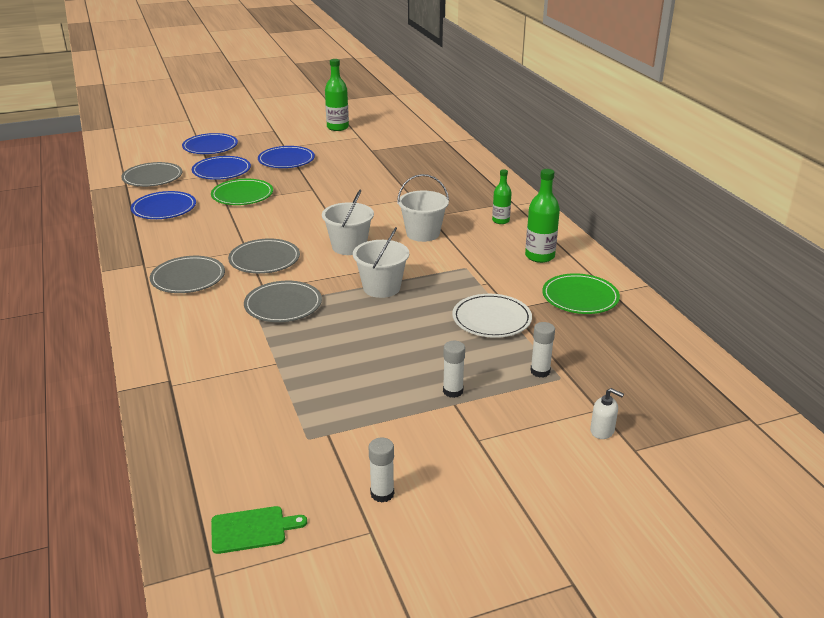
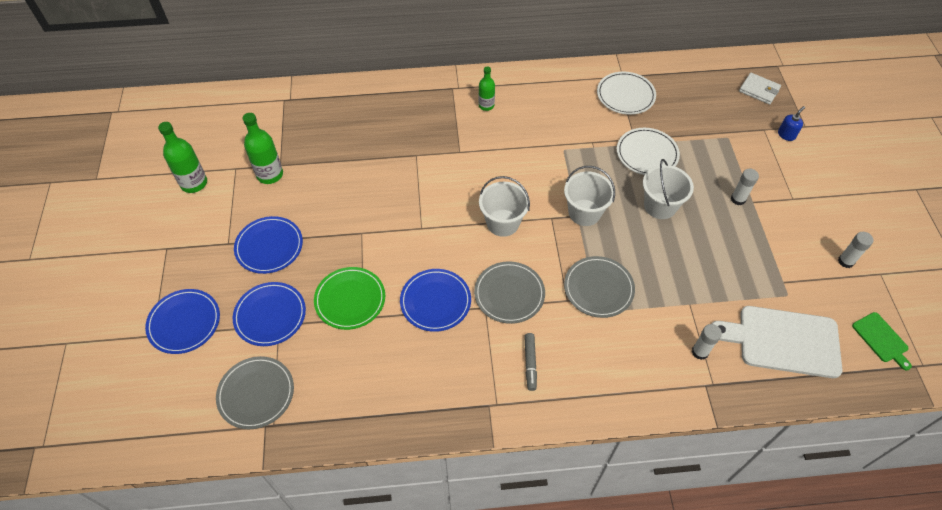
camera: 75 degrees left, 25 degrees up
blue plate [131,191,196,219] -> blue plate moved to [400,269,471,332]
grey plate [150,256,225,293] -> grey marker [524,333,537,391]
green cutting board [211,506,307,554] -> green cutting board turned 150 degrees clockwise [852,312,912,371]
white bucket [397,174,449,242] -> white bucket moved to [643,159,694,219]
green bottle [525,169,560,263] -> green bottle moved to [243,113,283,184]
white glue stick [530,322,555,378] -> white glue stick moved to [692,324,722,360]
green plate [542,273,620,314] -> white plate [597,71,656,115]
white soap dispenser [590,388,624,439] -> blue soap dispenser [778,106,805,141]
none -> white cutting board [712,306,842,378]
none -> white wallet [739,73,781,105]

